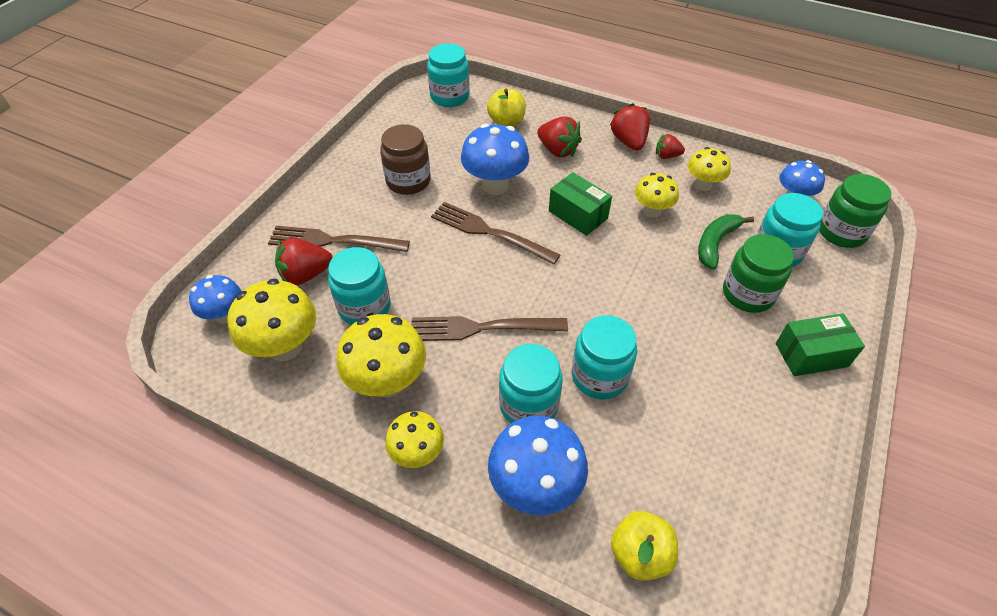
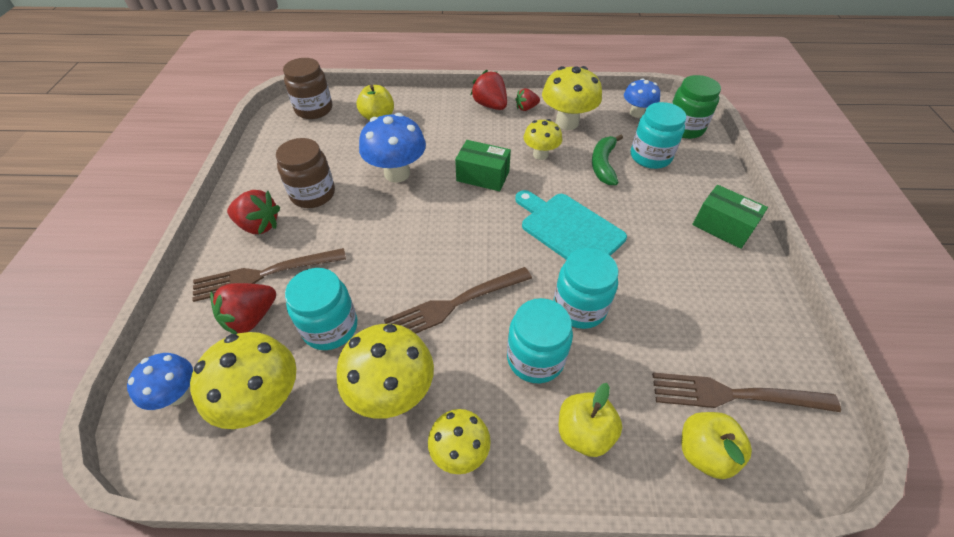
camera: 25 degrees left, 0 degrees up
turquoise jar [427,43,470,107] -> brown jar [283,58,332,119]
brown fork [431,202,560,265] -> brown fork moved to [652,372,841,412]
blue mushroom [488,416,588,515] -> yellow apple [559,383,622,457]
red strawberry [537,117,582,157] -> red strawberry moved to [227,190,280,234]
yellow mushroom [688,147,731,191] -> yellow mushroom [542,66,602,130], size x1.61
green jar [723,234,794,313] -> none
green box [776,313,865,376] -> green box turned 75 degrees clockwise [692,185,768,249]
none -> turquoise cutting board [515,190,627,260]

